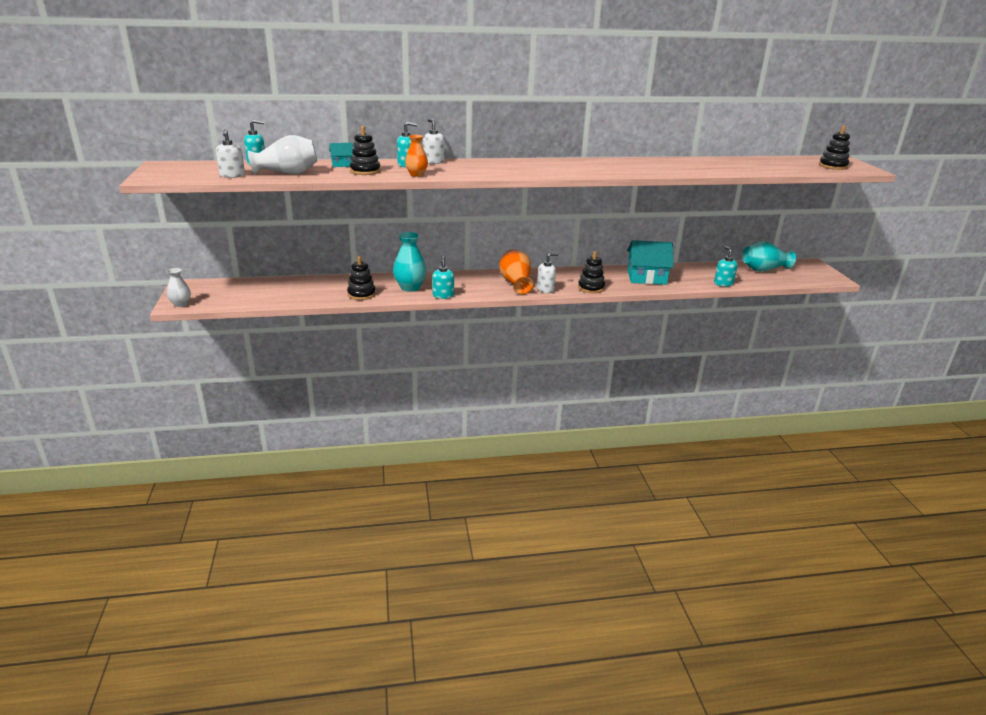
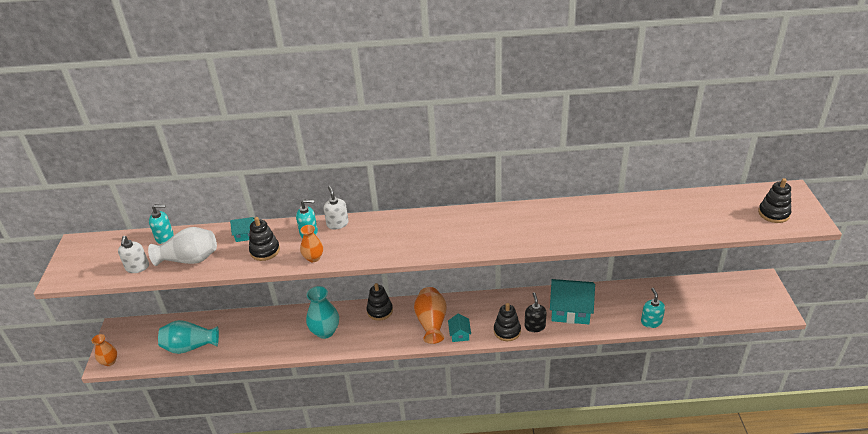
camera: 10 degrees right, 10 degrees up
white vase [166,268,191,307] -> orange vase [92,334,117,366]
black stacking toy [347,256,376,300] -> black stacking toy moved to [366,283,393,321]
turquoise soap dispenser [432,255,454,299] -> none
white soap dispenser [537,253,559,293] -> turquoise house [448,313,471,342]
turquoise vase [742,241,796,272] -> turquoise vase moved to [158,320,219,354]
none -> black soap dispenser [525,292,547,332]

